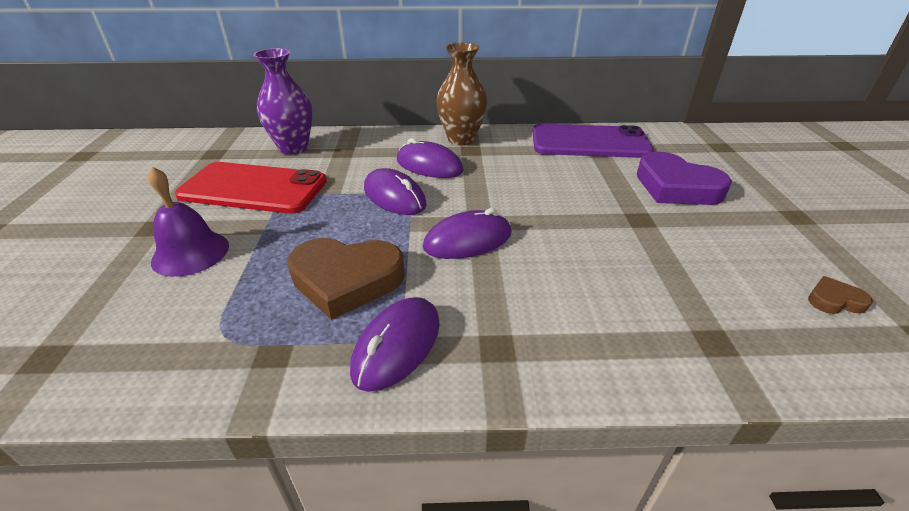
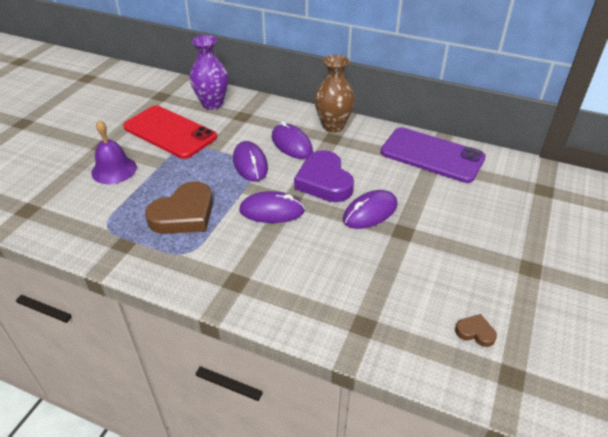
camera: 25 degrees right, 5 degrees up
brown heart [287,238,405,320] -> brown heart turned 75 degrees counterclockwise [145,181,213,234]
purple mouse [350,297,440,392] -> purple mouse moved to [343,190,398,229]
purple heart [637,152,732,205] -> purple heart moved to [294,150,354,202]

